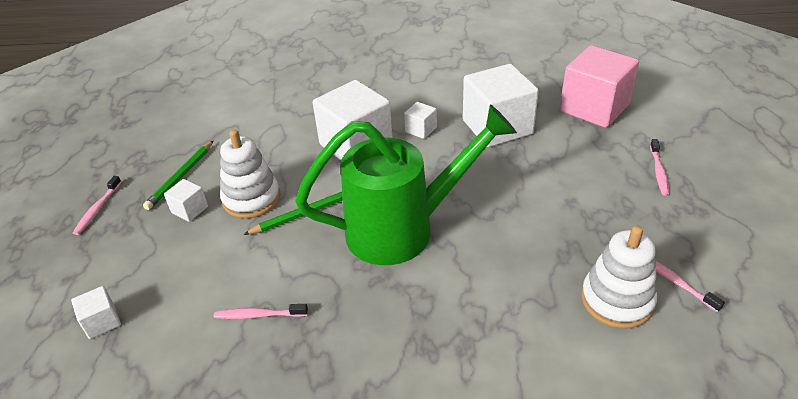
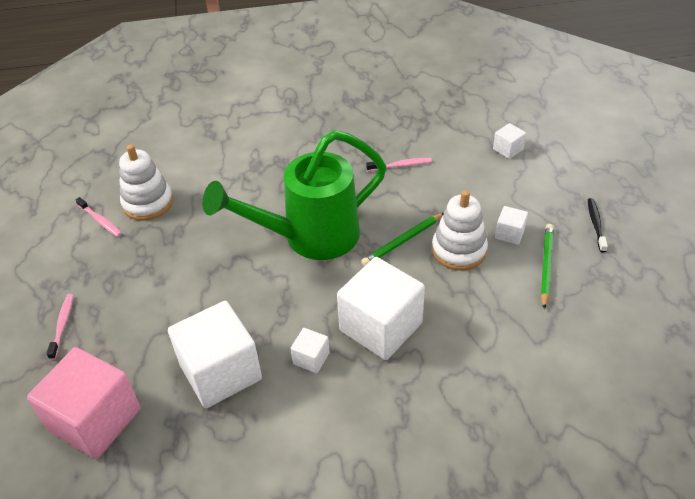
camera: 170 degrees right, 5 degrees up
pink toothbrush [73,176,121,235] -> black toothbrush [588,198,608,252]

